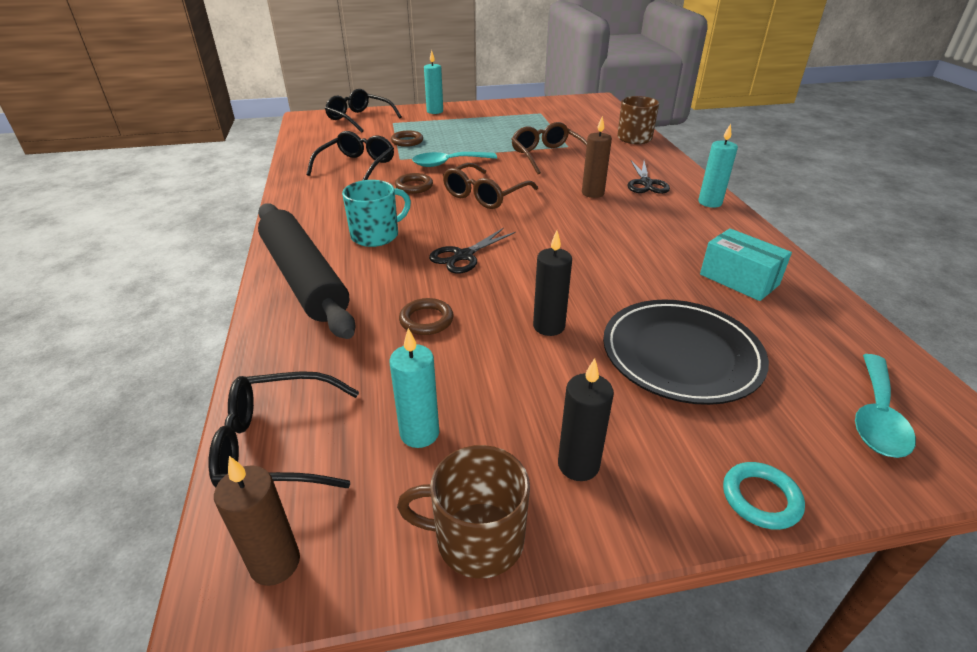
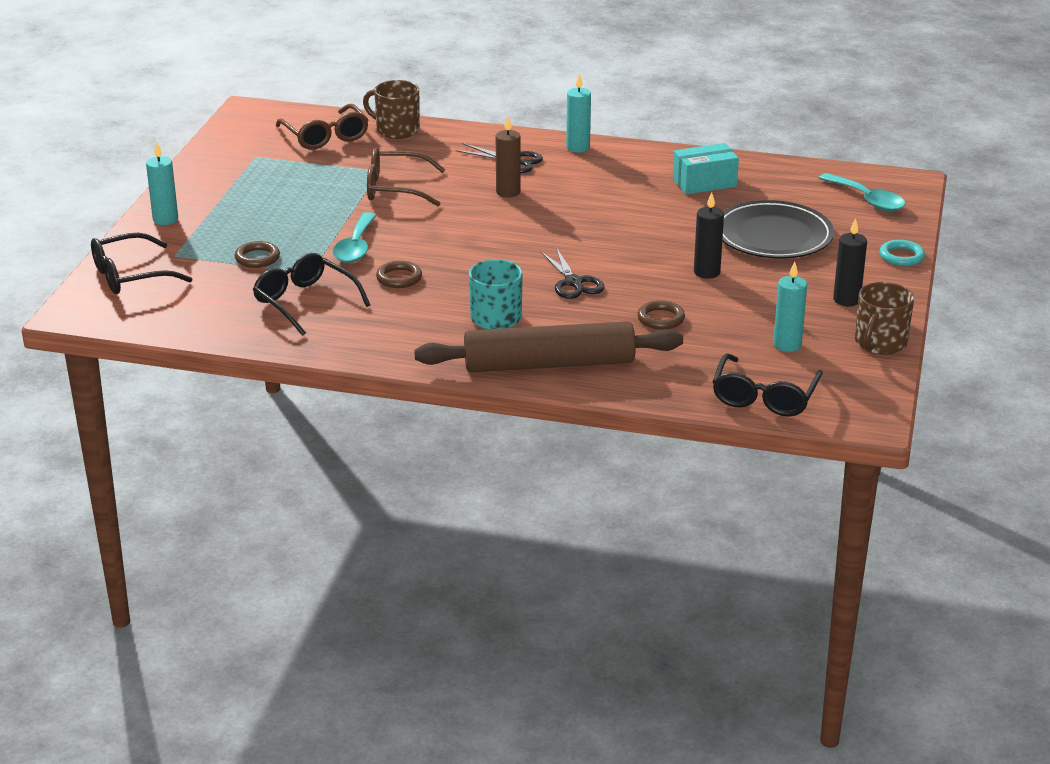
camera: 65 degrees left, 5 degrees down
brown candle [214,456,300,586] -> none
black rolling pin [258,203,356,339] -> brown rolling pin [414,321,683,372]
brown glasses [443,162,538,209] -> brown glasses moved to [276,104,369,150]

